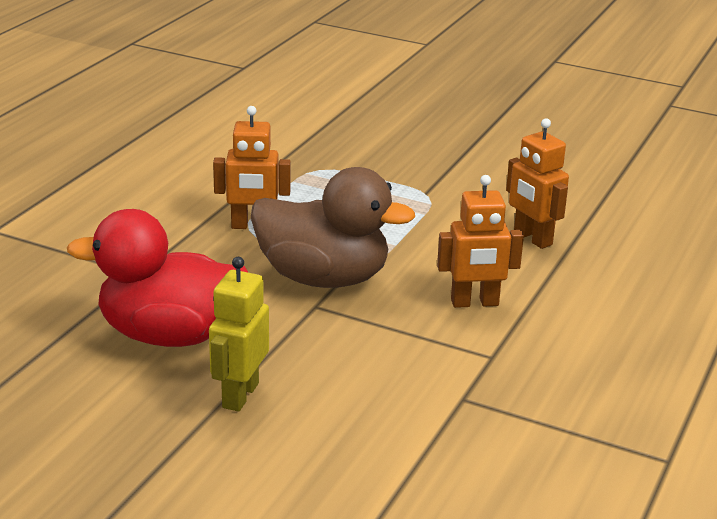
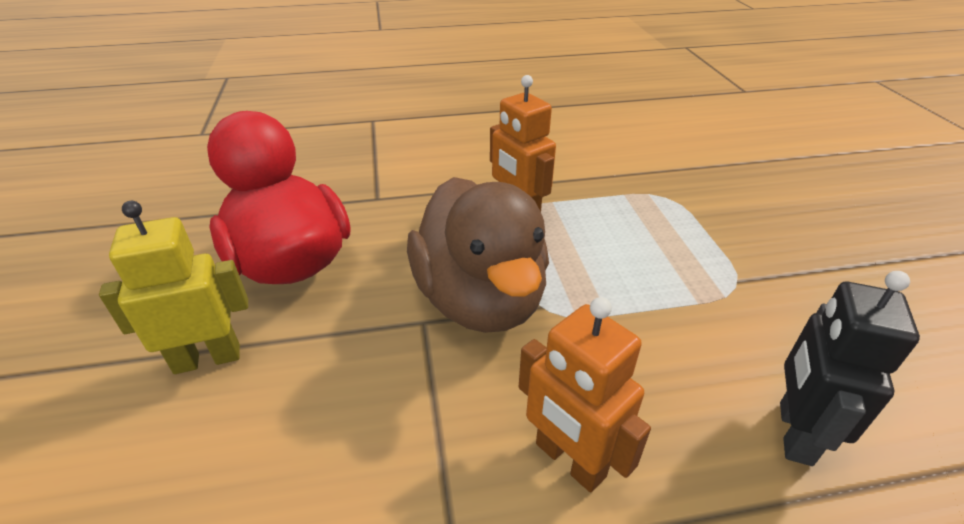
camera: 55 degrees right, 10 degrees up
orange robot [506,118,569,249] -> black robot [780,271,920,466]

